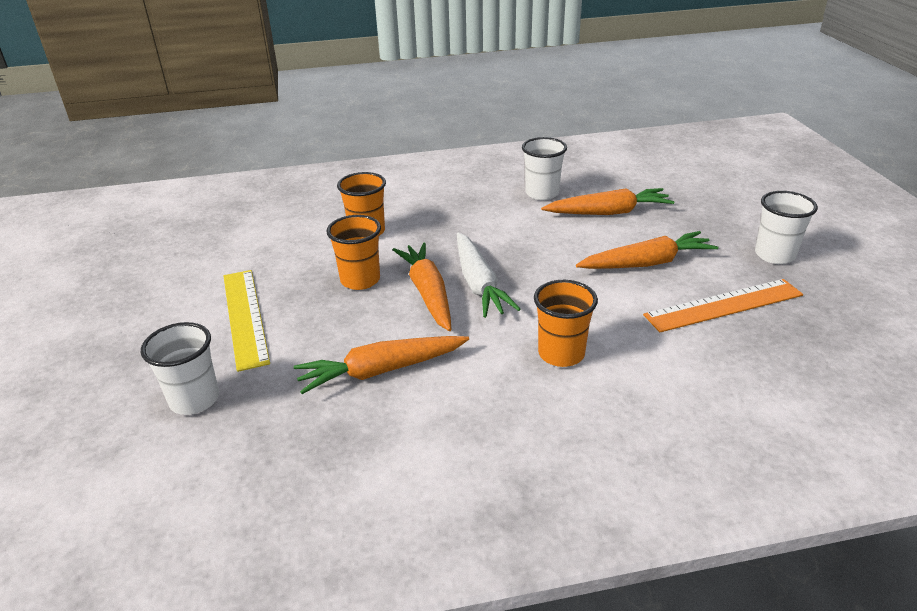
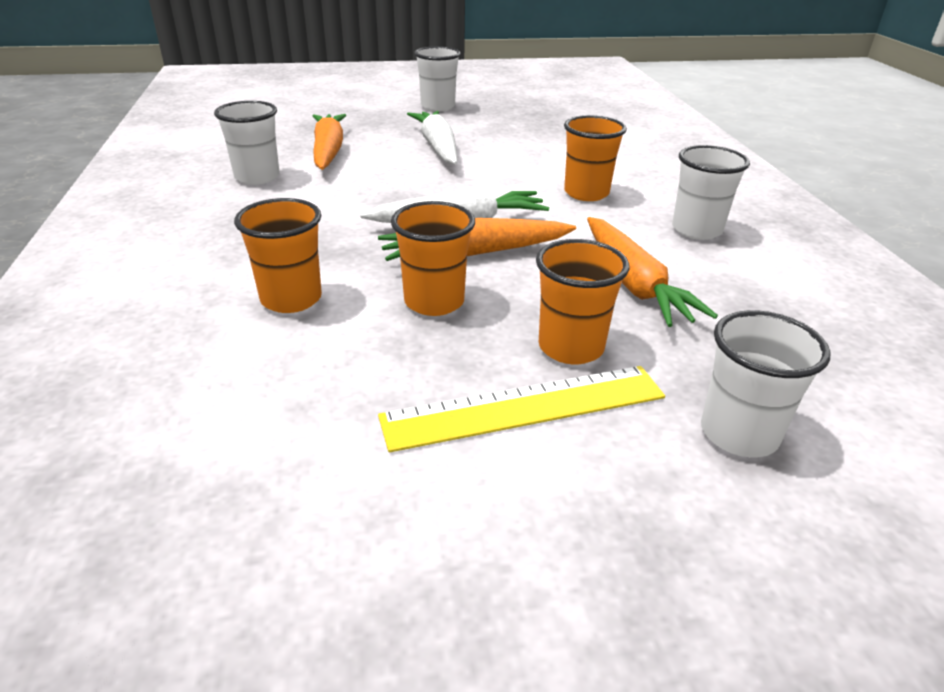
camera: 90 degrees left, 0 degrees up
orange carrot [576,231,718,269] -> white carrot [407,111,457,164]
orange ruler [643,279,803,332] -> none
none -> orange cup [536,239,629,364]
none -> white cup [672,145,750,240]

